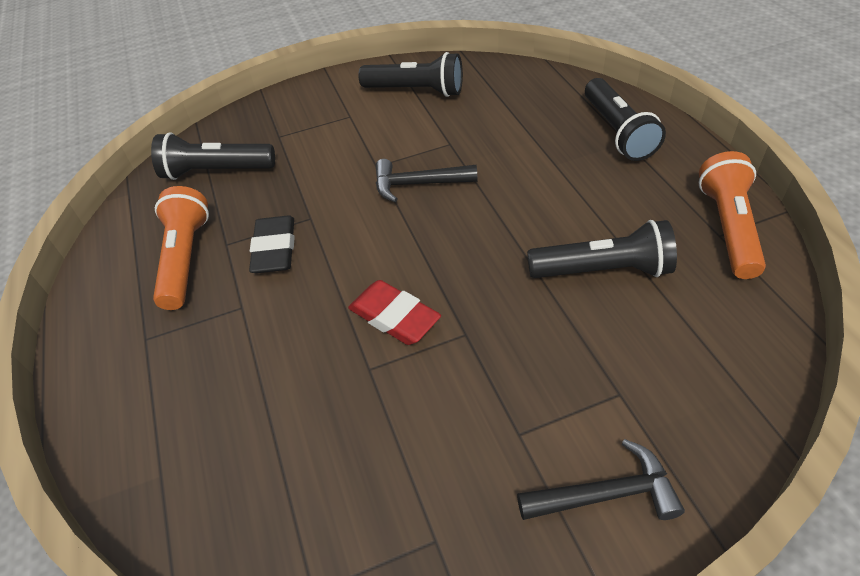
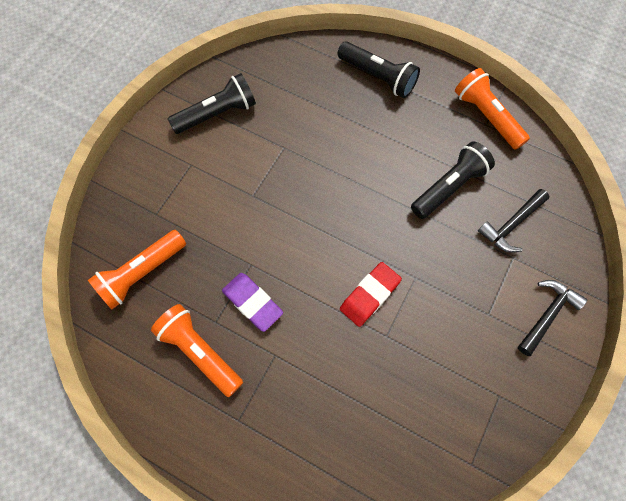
camera: 45 degrees left, 20 degrees up
black flashlight [151,132,275,180] -> orange flashlight [88,230,186,309]
black eraser [249,215,295,273] -> purple eraser [222,273,283,332]
red eraser [348,280,441,345] -> red eraser turned 45 degrees counterclockwise [340,262,402,327]
black hammer [376,159,477,202] -> black hammer moved to [478,189,549,253]

